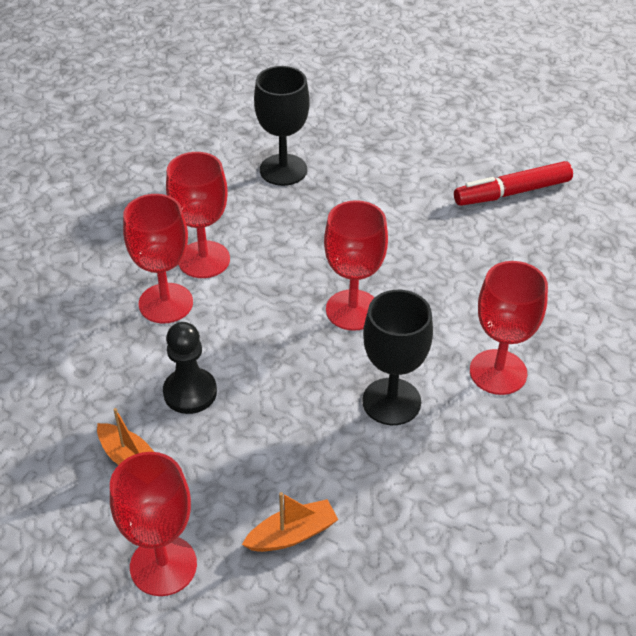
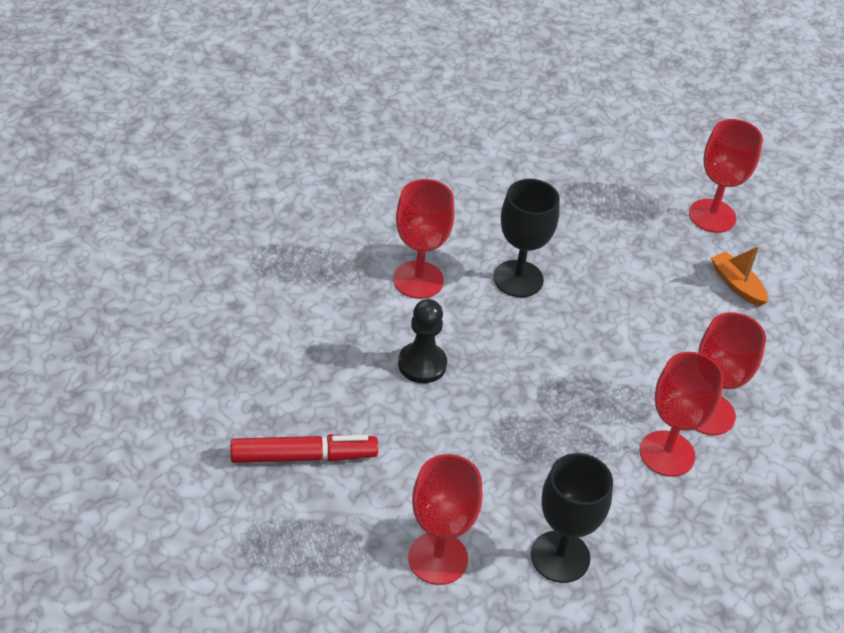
camera: 170 degrees left, 0 degrees up
black pawn [163,322,217,414] -> black pawn moved to [398,299,447,383]
orange boat [242,492,338,552] -> none
red goblet [324,200,388,331] -> red goblet moved to [408,454,483,585]

